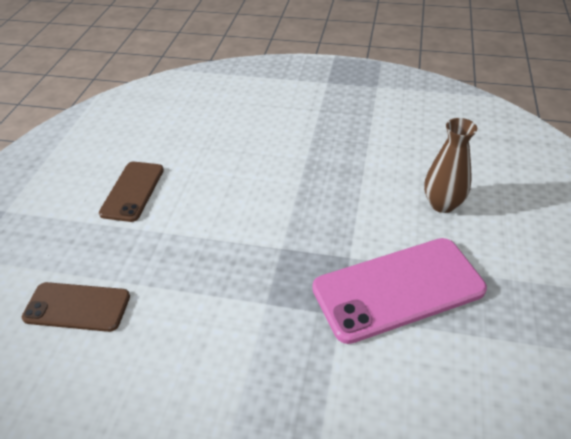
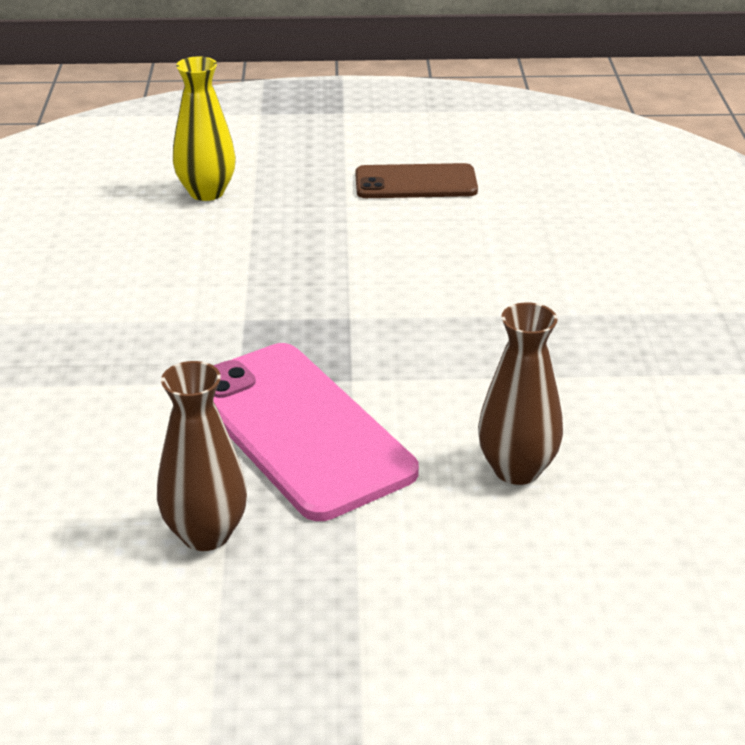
camera: 75 degrees right, 10 degrees down
brown phone [22,282,130,332] -> yellow vase [173,56,236,201]
none -> brown vase [157,361,247,551]

